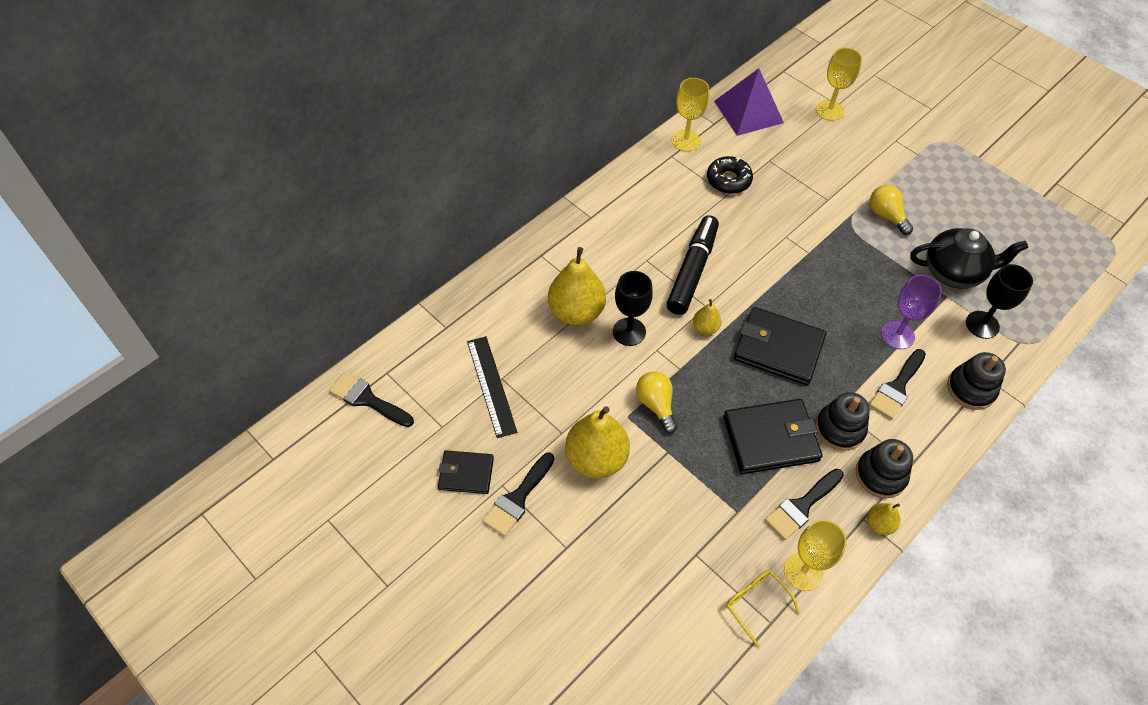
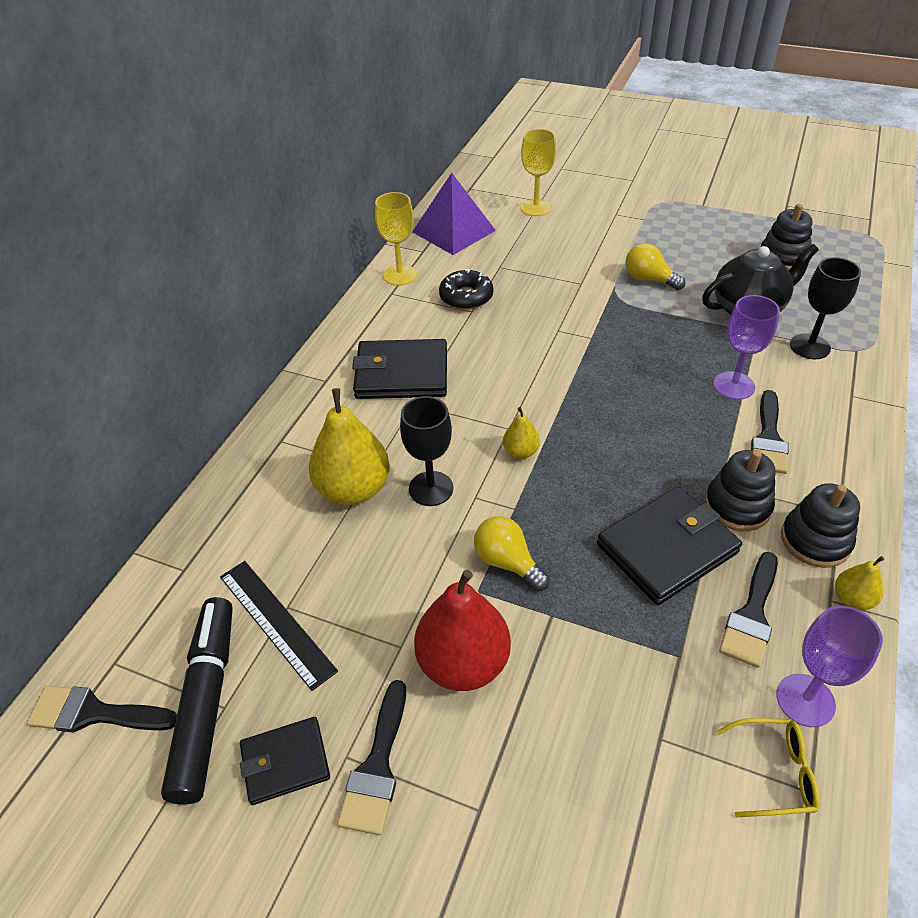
camera: 20 degrees left, 10 degrees down
yellow pear [565,406,630,478] -> red pear [414,570,511,691]
black marker [666,215,719,315] -> black marker moved to [161,597,233,805]
yellow glasses [726,570,800,648] -> yellow glasses turned 150 degrees clockwise [716,718,820,817]
black wallet [734,307,826,385] -> black wallet moved to [352,339,447,399]
yellow goblet [784,520,847,591] -> purple goblet [777,606,883,727]
black stacking toy [947,352,1006,410] -> black stacking toy moved to [761,204,813,270]

